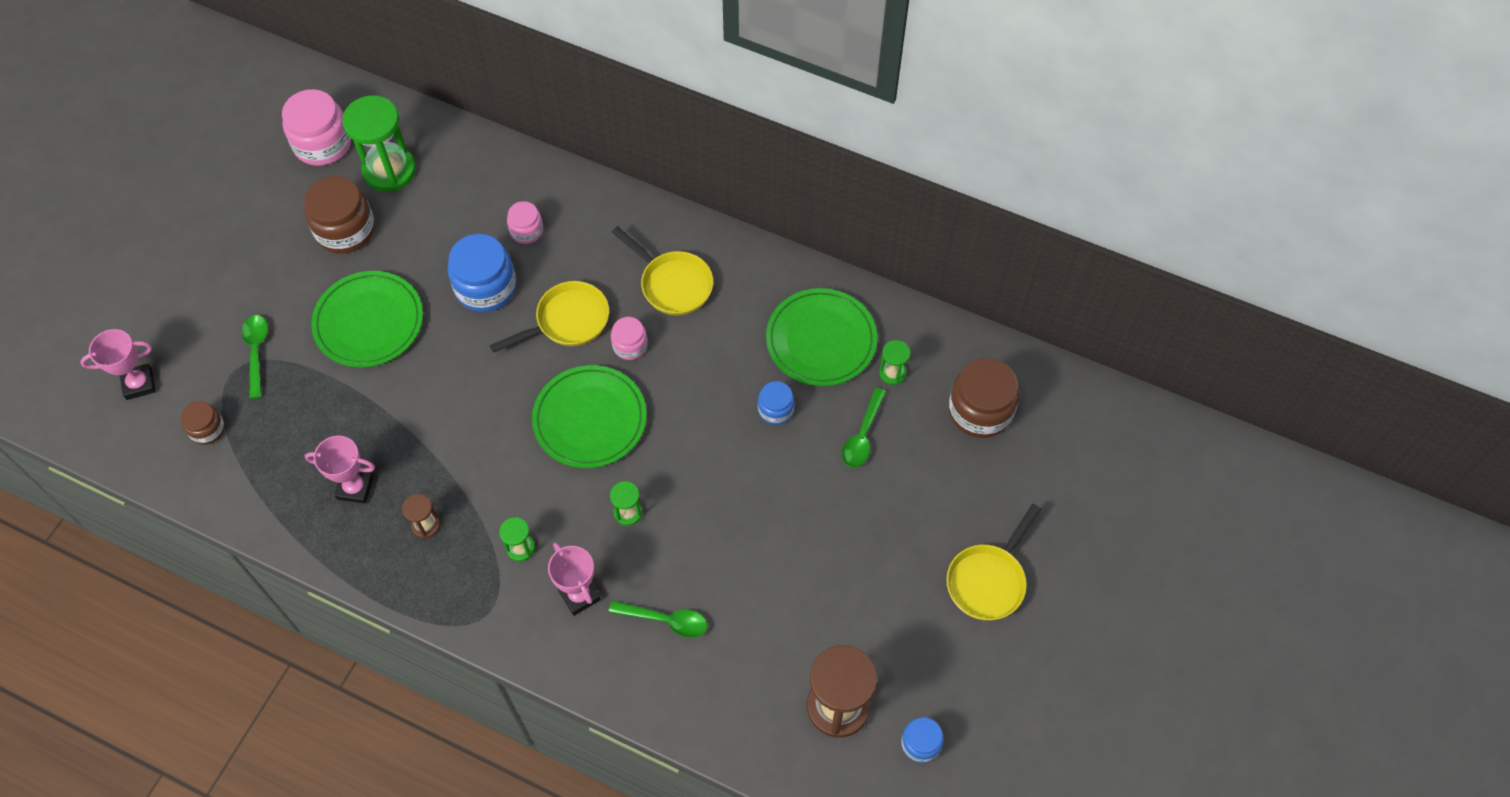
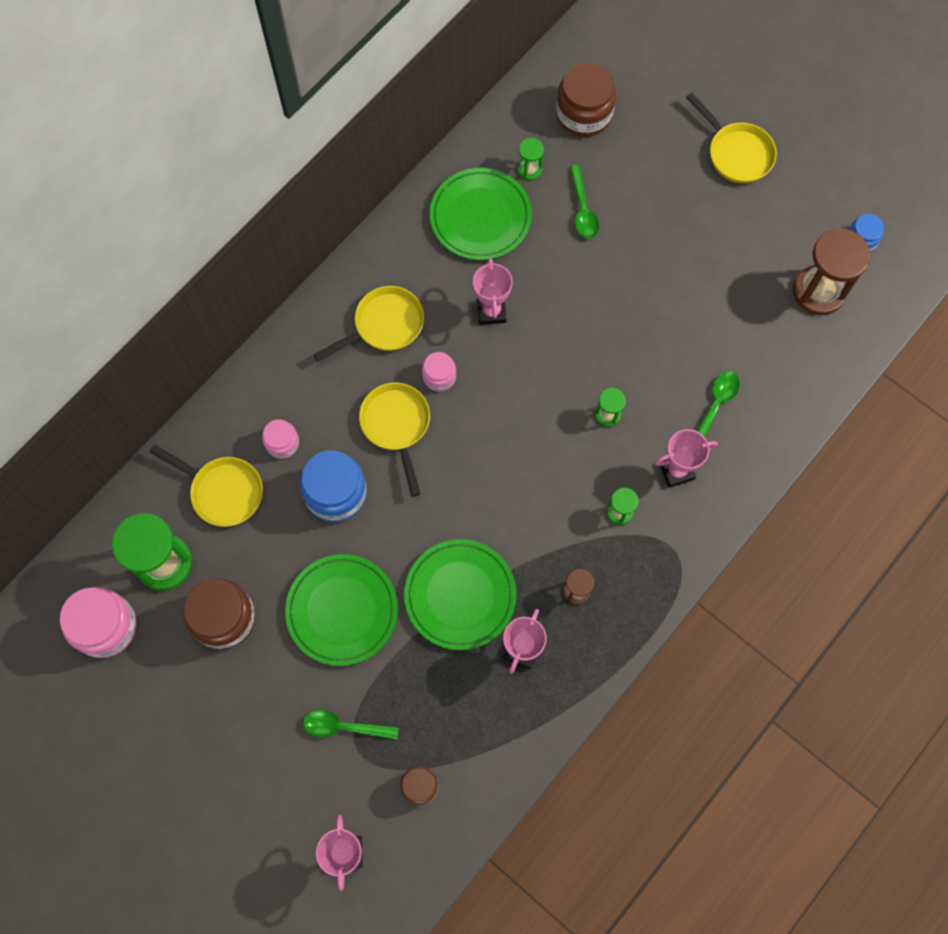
camera: 75 degrees left, 10 degrees up
green plate [532,365,647,468] -> green plate moved to [404,539,517,650]
blue jar [758,381,795,425] -> none
green spoon [842,388,886,468] -> green spoon turned 45 degrees clockwise [570,165,599,238]
none -> yellow pan [150,445,263,527]
none -> pink trophy [473,257,513,325]

